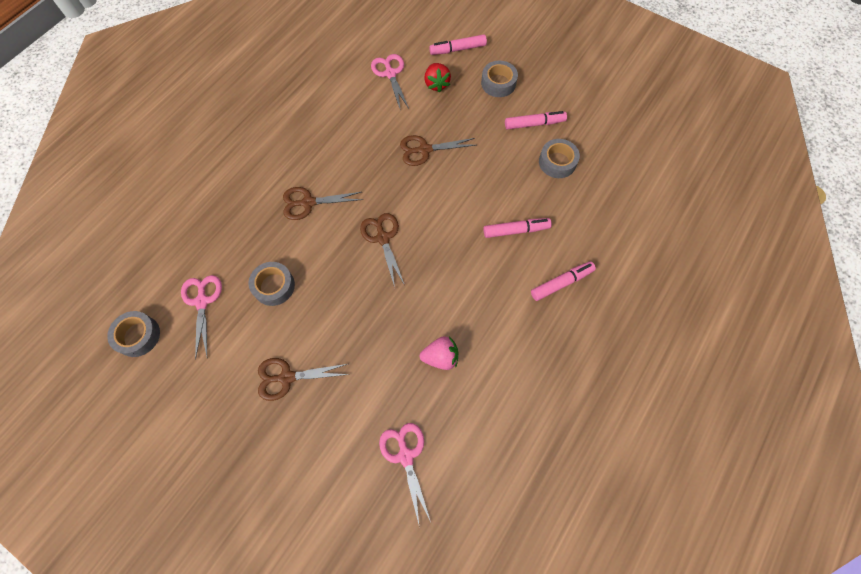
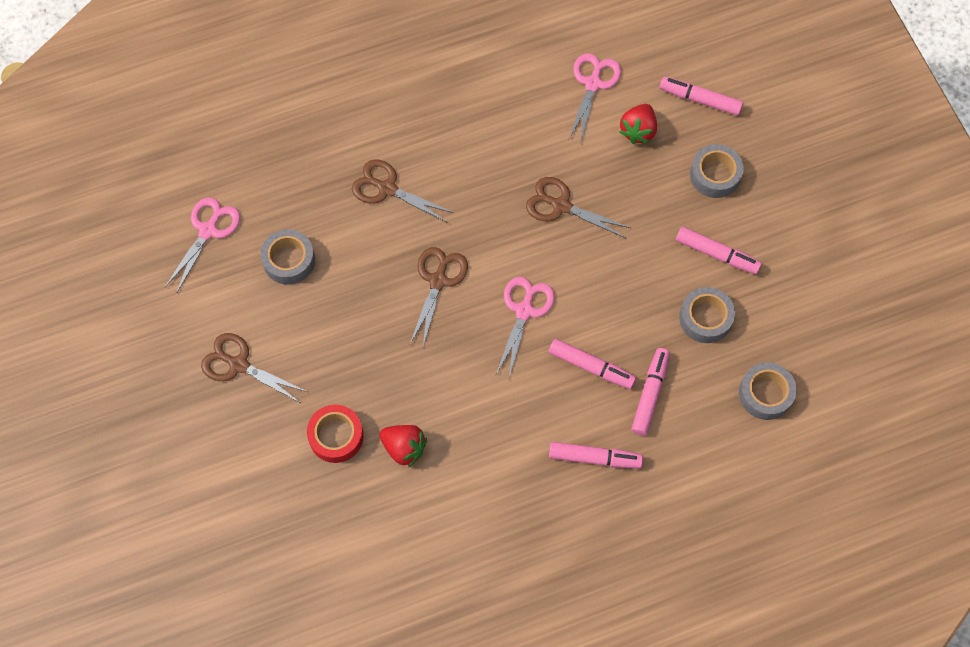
camera: 35 degrees right, 0 degrees up
grey tape [107,311,160,357] -> grey tape moved to [739,362,797,420]
pink scissors [379,423,431,528] -> pink scissors moved to [496,277,555,378]
pink strawberry [420,336,458,370] -> red strawberry [379,425,427,467]
none -> red tape [307,405,364,463]
none -> pink marker [631,348,670,436]

